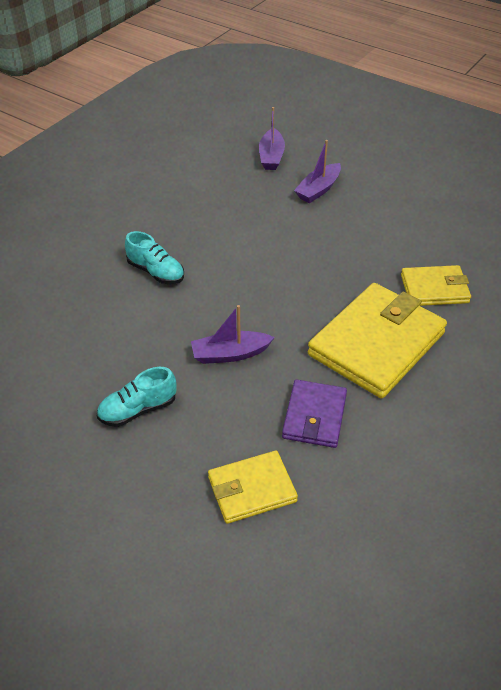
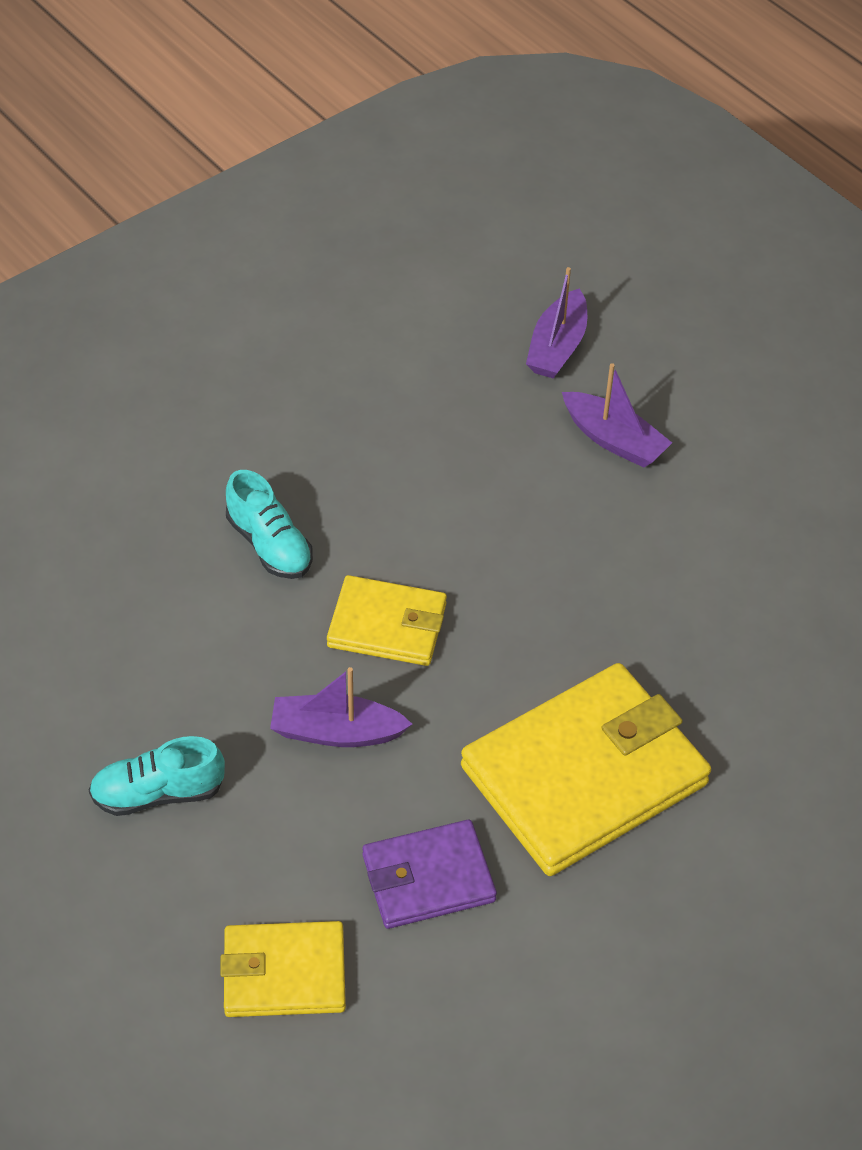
camera: 15 degrees right, 5 degrees up
purple wallet [282,380,347,448] -> purple wallet turned 45 degrees clockwise [362,820,497,929]
purple boat [294,140,341,203] -> purple boat turned 105 degrees counterclockwise [562,363,672,468]
yellow wallet [401,265,471,306] -> yellow wallet moved to [327,575,447,666]

